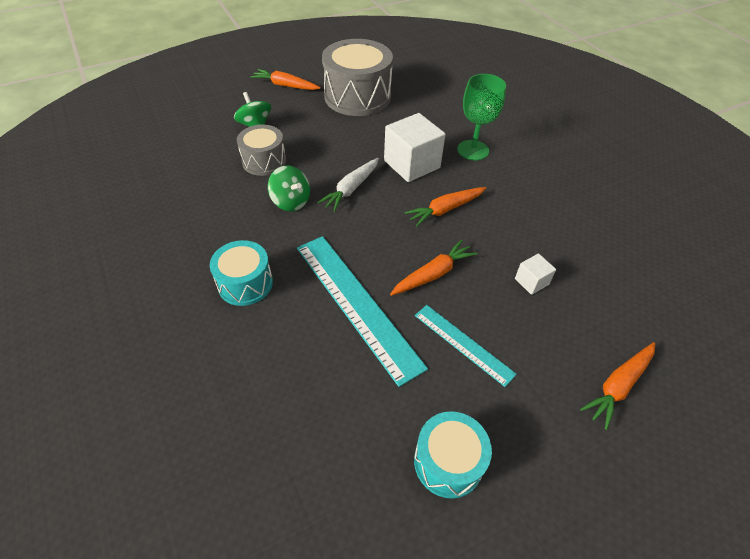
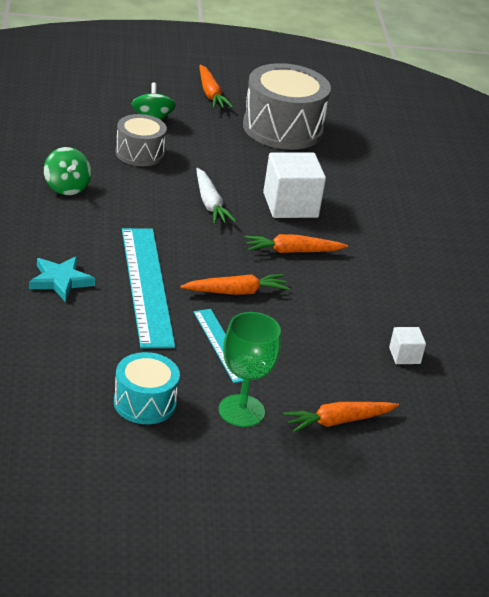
camera: 20 degrees right, 15 degrees down
turquoise drum [210,240,273,306] -> none
orange carrot [250,69,321,90] -> orange carrot turned 150 degrees counterclockwise [199,65,233,108]
green spinning top [268,165,310,211] -> green spinning top moved to [44,147,91,195]
white carrot [317,158,379,212] -> white carrot turned 75 degrees counterclockwise [196,168,236,224]
green goblet [457,74,506,160] -> green goblet moved to [219,312,281,427]
white cube [515,254,556,295] -> white cube moved to [389,327,426,364]
none -> turquoise star [29,256,95,302]

